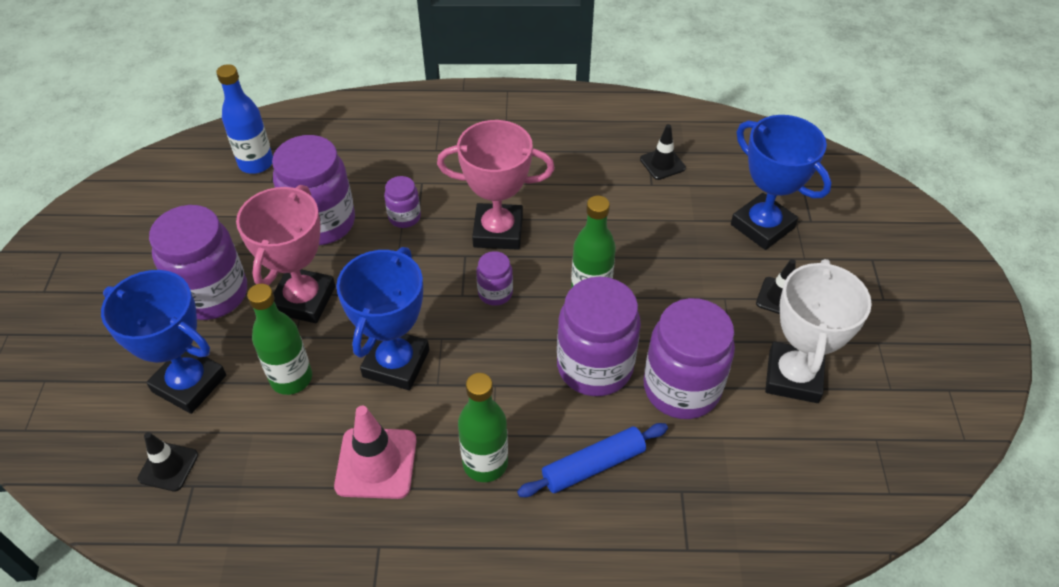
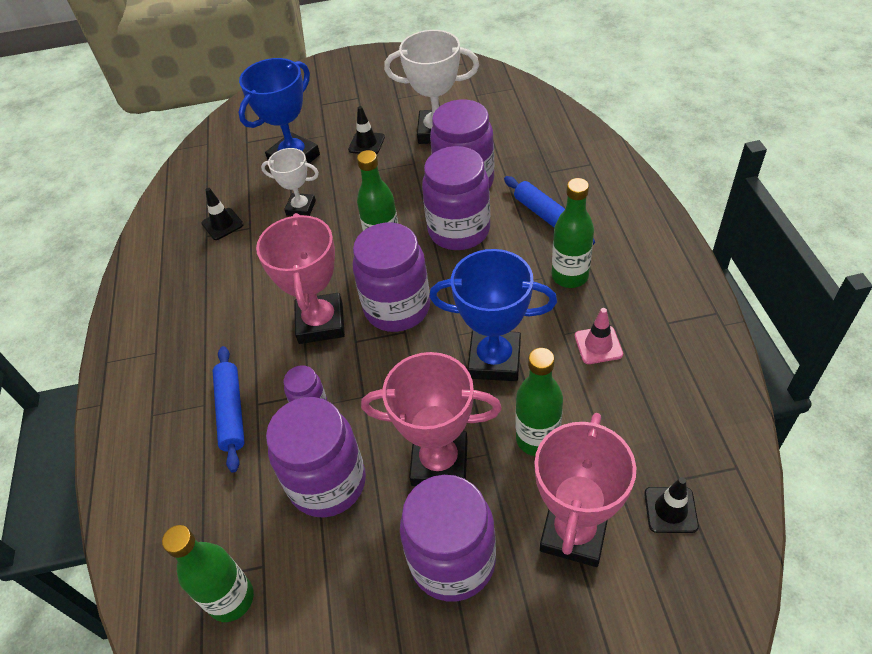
camera: 95 degrees left, 0 degrees up
blue trophy [101,270,226,414] -> pink trophy [534,413,636,567]
blue bottle [216,64,273,174] -> green bottle [162,525,254,622]
pink traffic cone [334,406,417,499] -> pink traffic cone [575,308,623,364], size x0.63
purple jar [476,251,513,306] -> purple jar [353,223,430,332], size x2.06
none -> blue rolling pin [213,346,245,473]
none -> white trophy [261,148,319,216]

